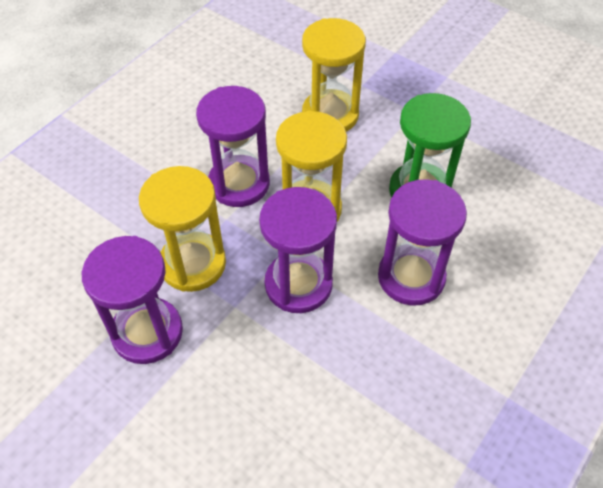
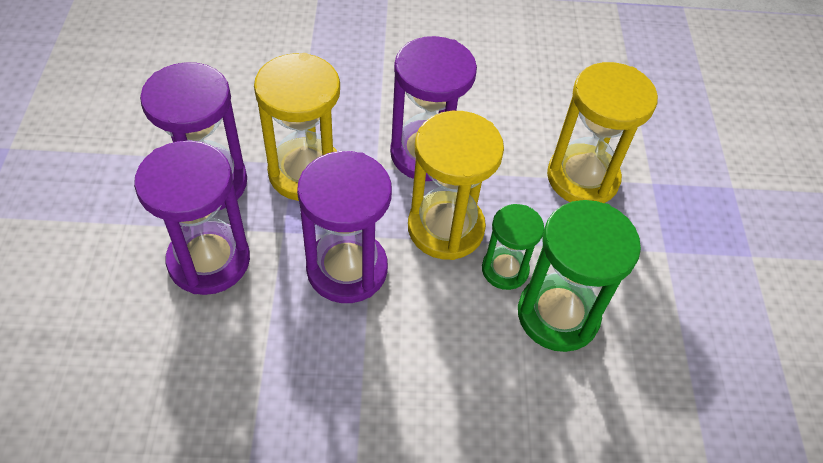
camera: 50 degrees right, 0 degrees up
purple hourglass [378,179,467,306] -> purple hourglass moved to [134,140,250,295]
none -> green hourglass [482,204,544,290]

